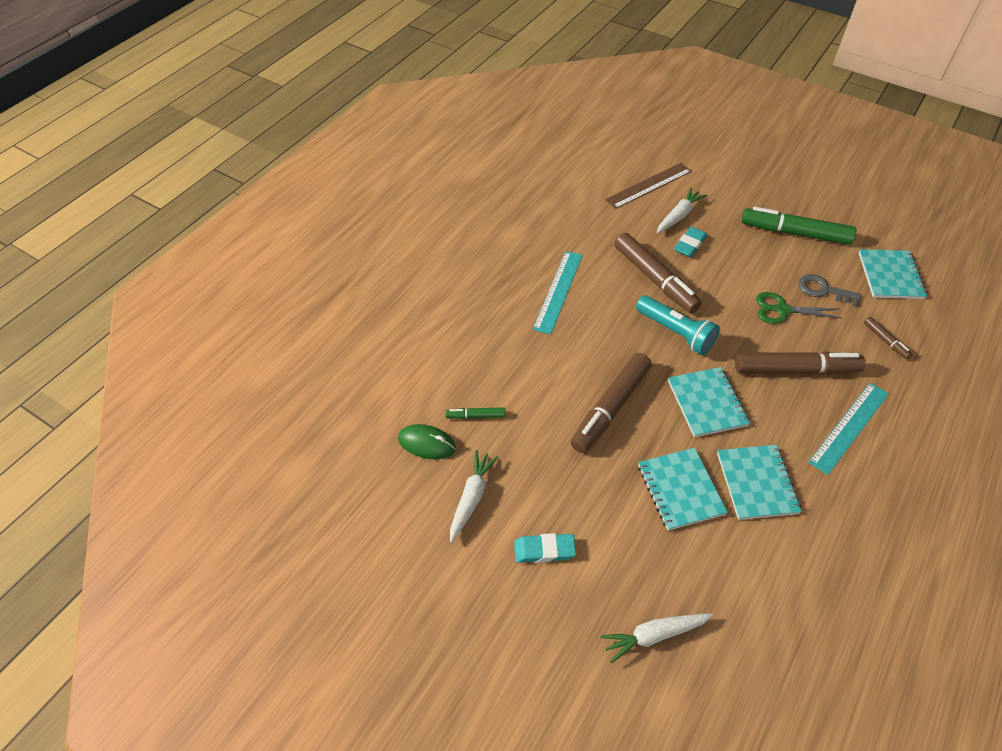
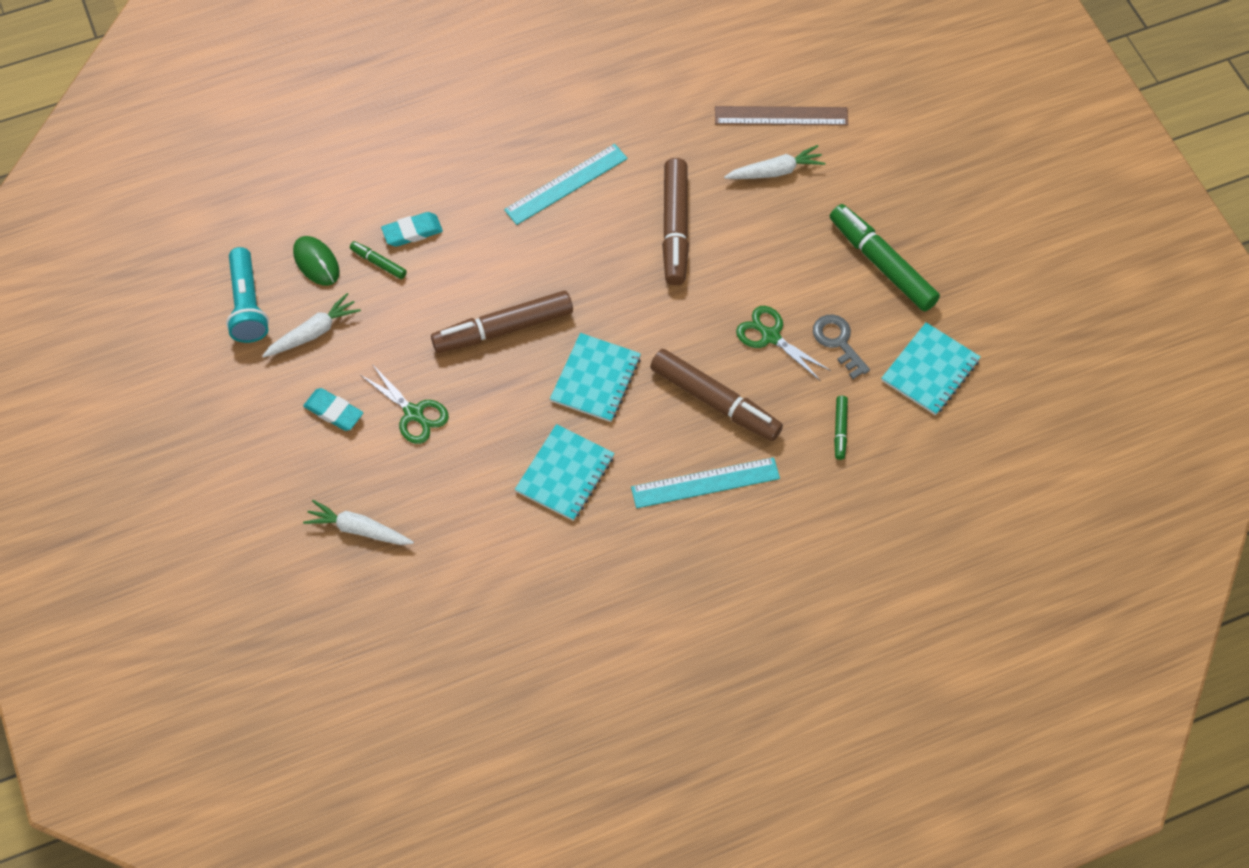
camera: 35 degrees right, 10 degrees up
turquoise flashlight [636,295,720,355] -> turquoise flashlight moved to [226,247,269,343]
turquoise notebook [638,448,728,531] -> none
turquoise eraser [674,227,707,257] -> turquoise eraser moved to [381,212,443,247]
brown marker [864,317,912,359] -> green marker [834,396,848,460]
none -> green scissors [360,364,449,444]

